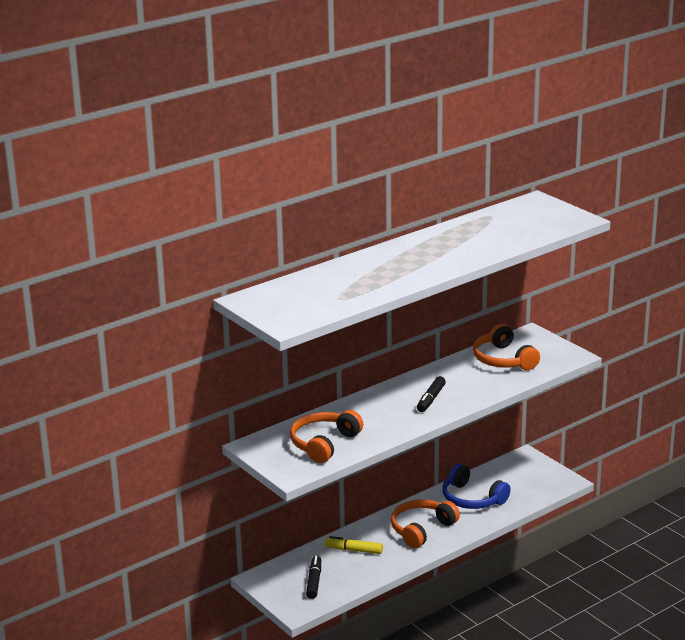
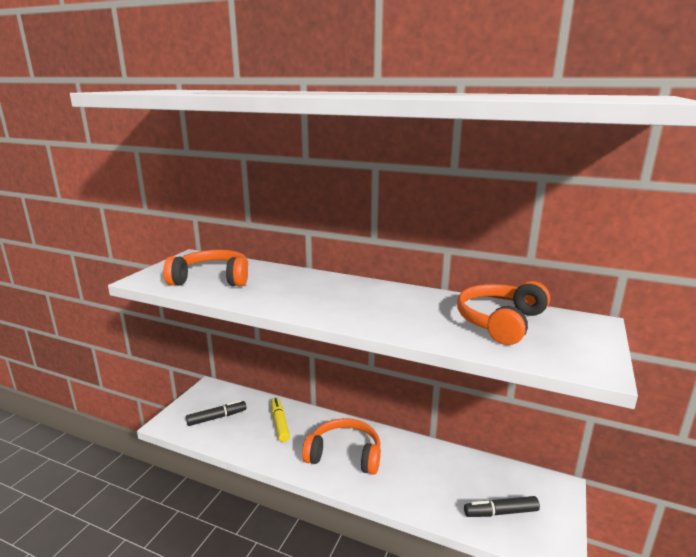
camera: 60 degrees right, 5 degrees down
black marker [417,376,446,412] -> black marker moved to [464,496,540,517]
blue headphones [442,464,511,509] -> none

